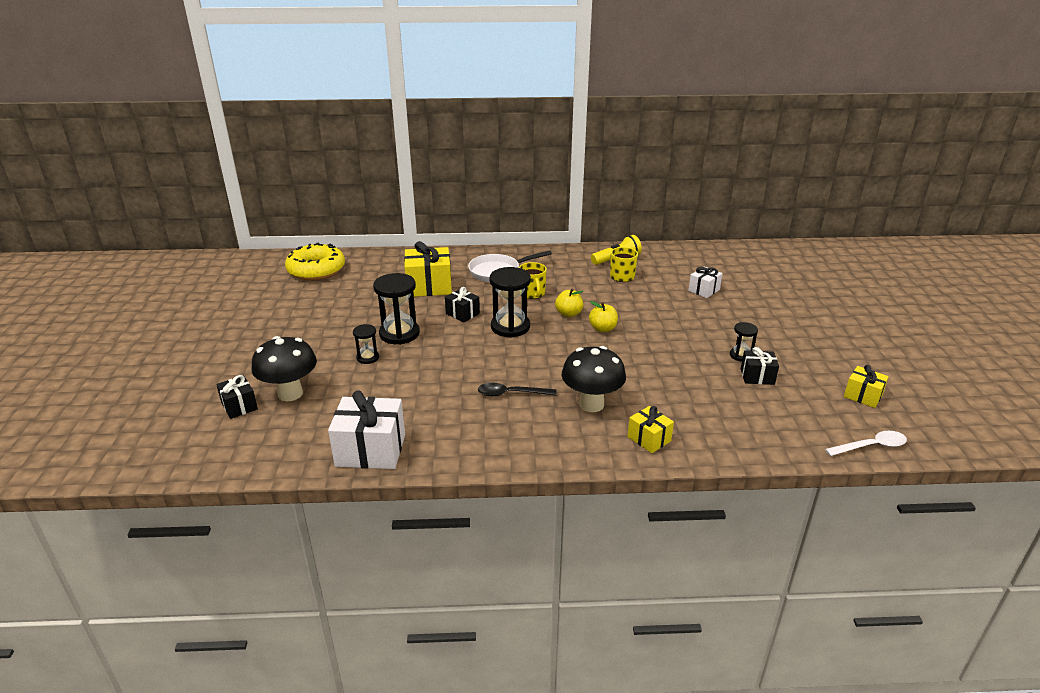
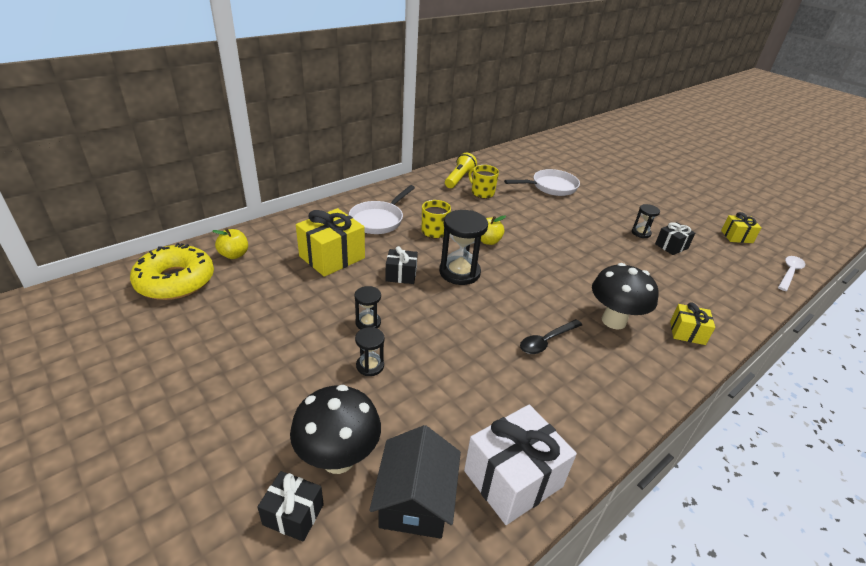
camera: 40 degrees left, 5 degrees up
black hourglass [373,273,420,345] -> black hourglass [355,286,381,330], size x0.53
yellow apple [589,301,618,332] -> yellow apple moved to [212,228,248,259]
white gift [688,266,723,298] -> white pan [504,169,580,196]
none -> black house [369,425,461,539]

